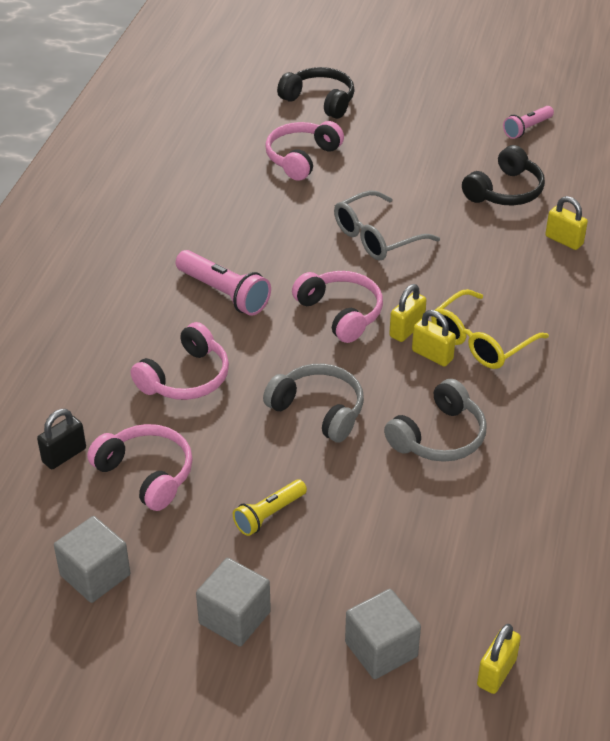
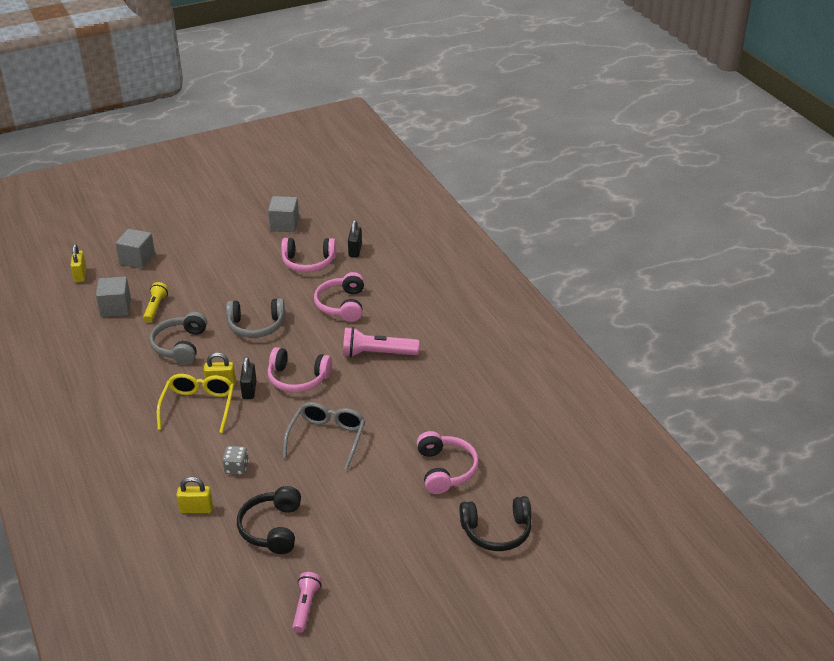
camera: 140 degrees right, 5 degrees down
grey cube [196,558,271,647] -> grey cube moved to [96,277,131,317]
yellow flashlight [233,479,307,536] -> yellow flashlight moved to [143,282,168,322]
yellow padlock [389,284,426,342] -> black padlock [240,357,256,399]
none -> grey dice [222,446,249,475]

